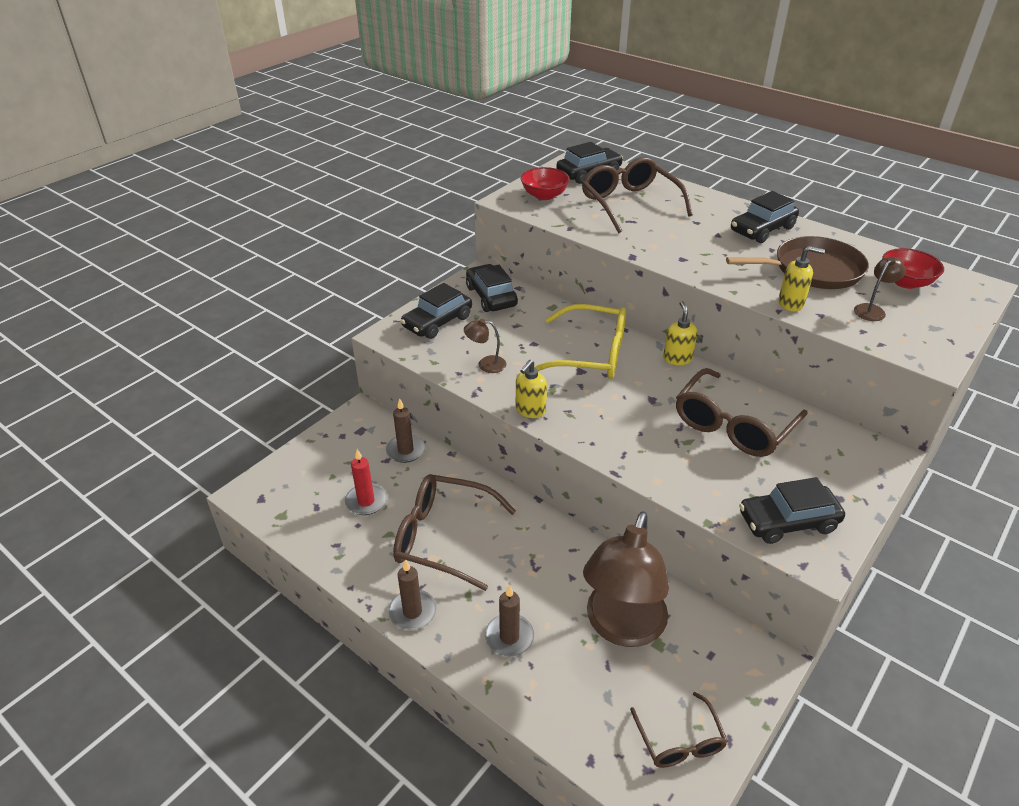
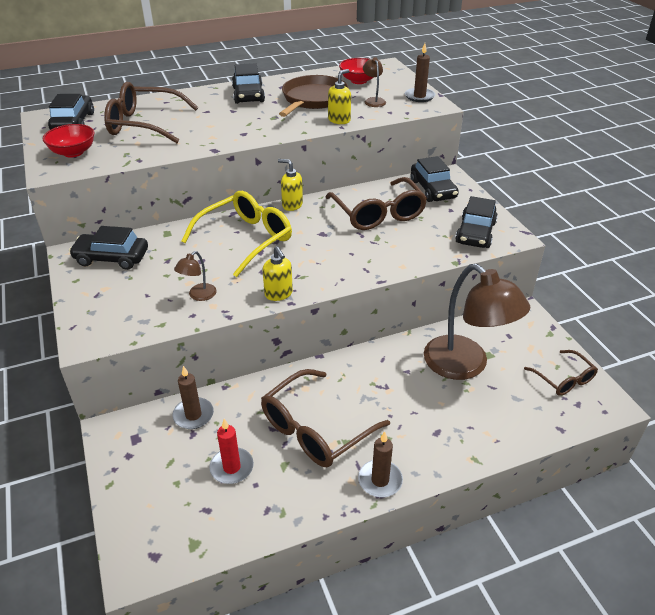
camera: 60 degrees left, 0 degrees up
black car [401,283,472,339] -> black car moved to [411,156,459,202]
brown candle [485,585,534,656] -> brown candle moved to [405,43,435,102]
brown glasses [630,692,728,768] -> brown glasses turned 45 degrees clockwise [524,350,598,396]

